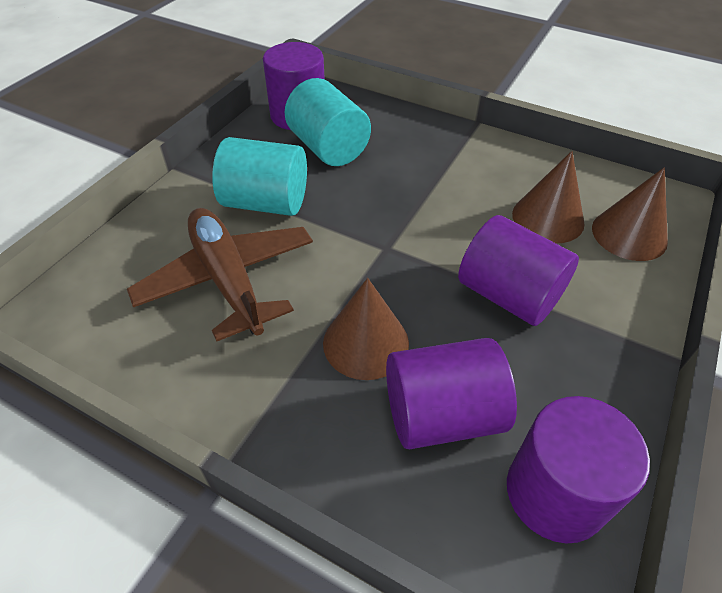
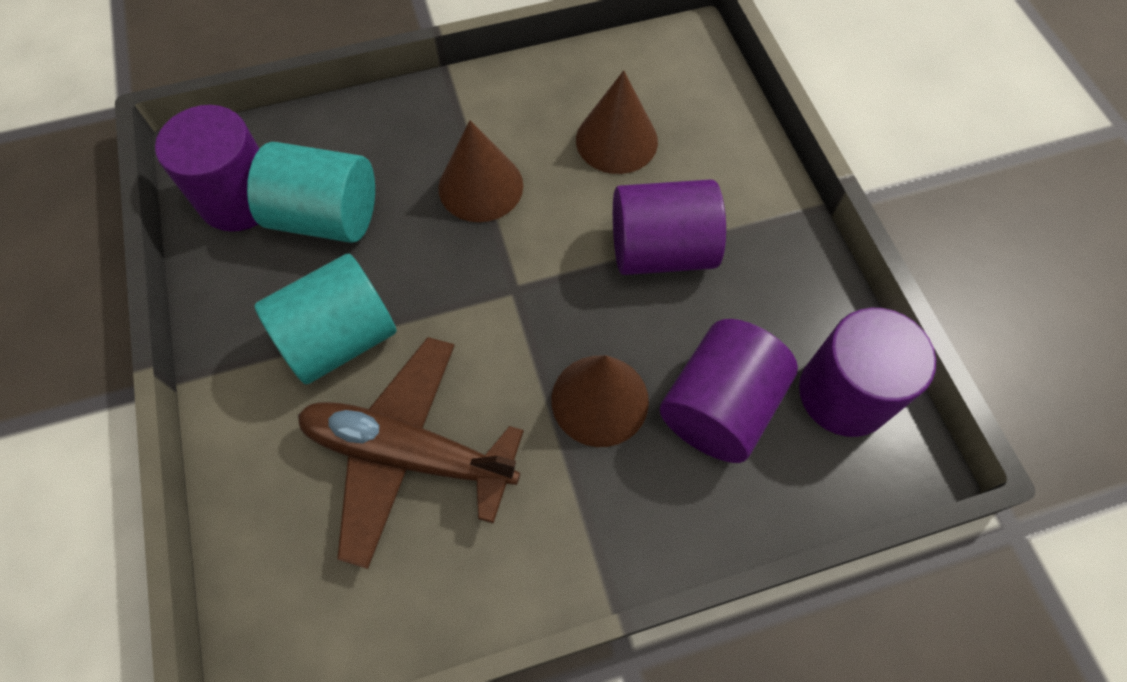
camera: 45 degrees left, 15 degrees up
brown cone [592,167,668,261] -> brown cone moved to [438,120,523,222]

